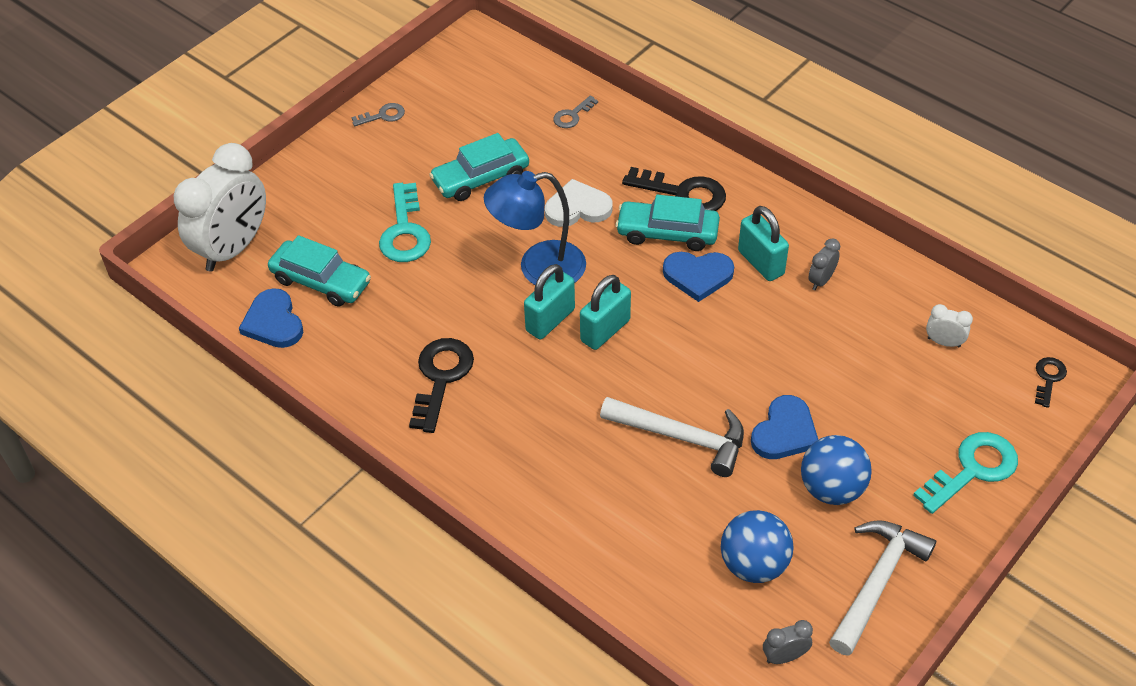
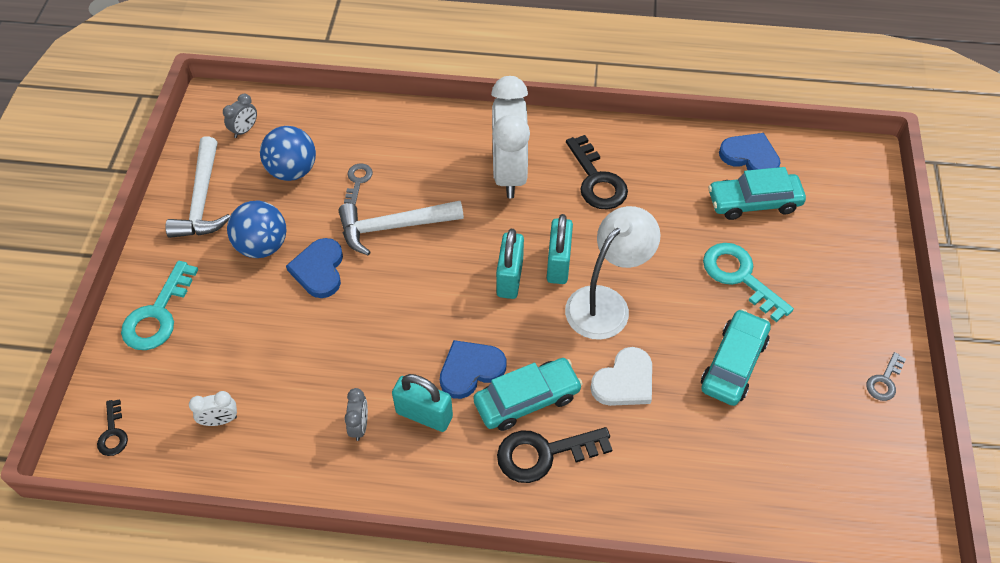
camera: 145 degrees right, 5 degrees up
white clock [174,143,266,272] -> white clock moved to [491,76,530,198]
blue lamp [484,171,586,285] -> white lamp [565,206,661,340]
grey key [553,95,598,128] -> grey key moved to [344,163,373,205]

